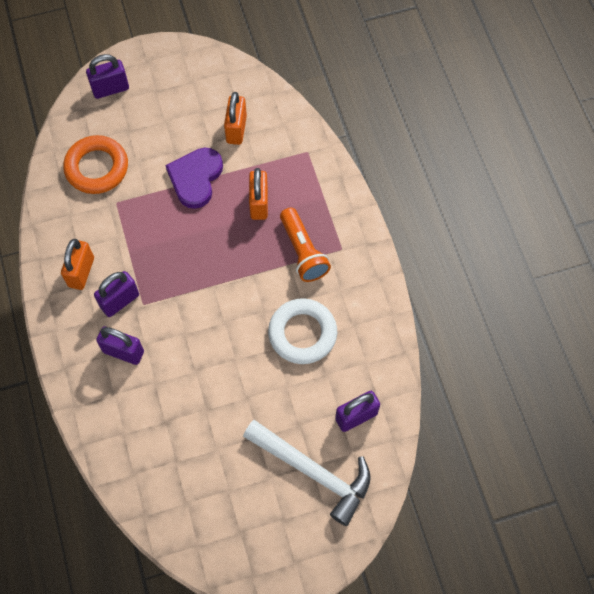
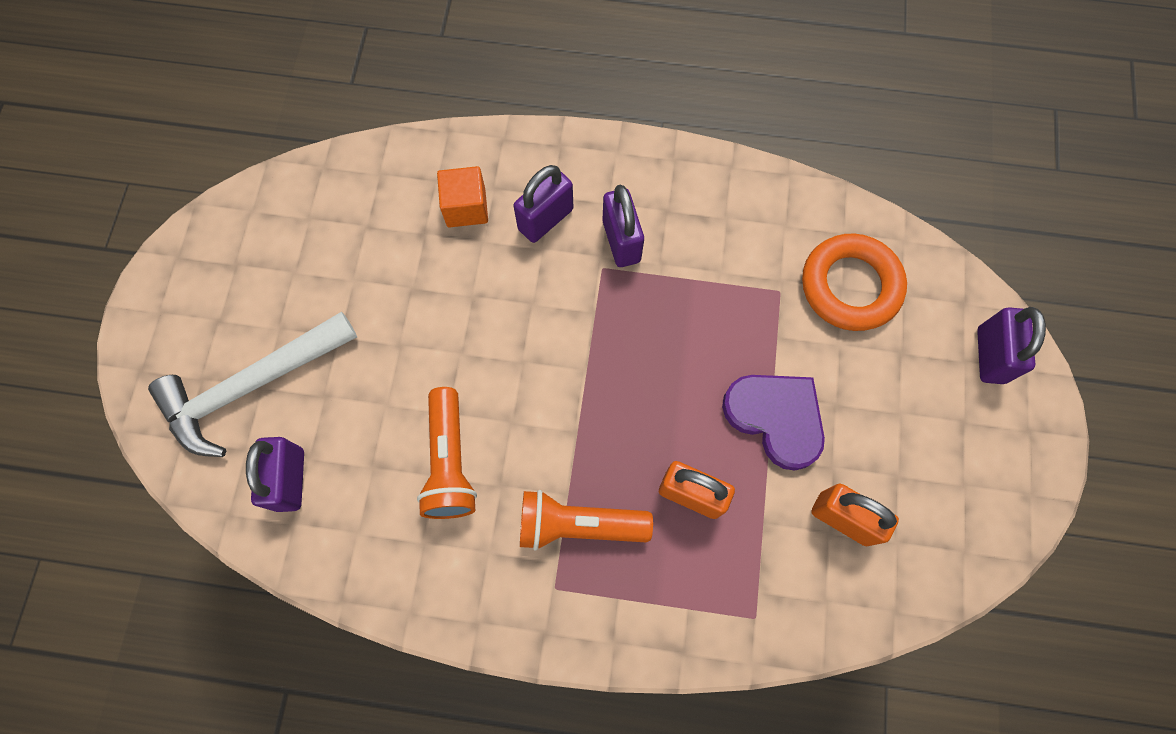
camera: 115 degrees right, 5 degrees up
orange padlock [61,239,94,290] -> none
white ring [268,298,337,364] -> orange flashlight [417,387,477,519]
none -> orange cube [437,166,488,228]

